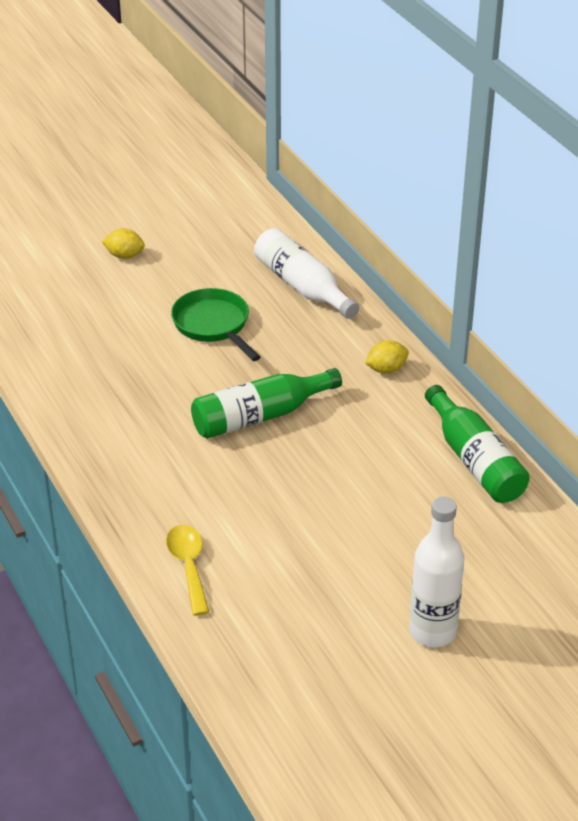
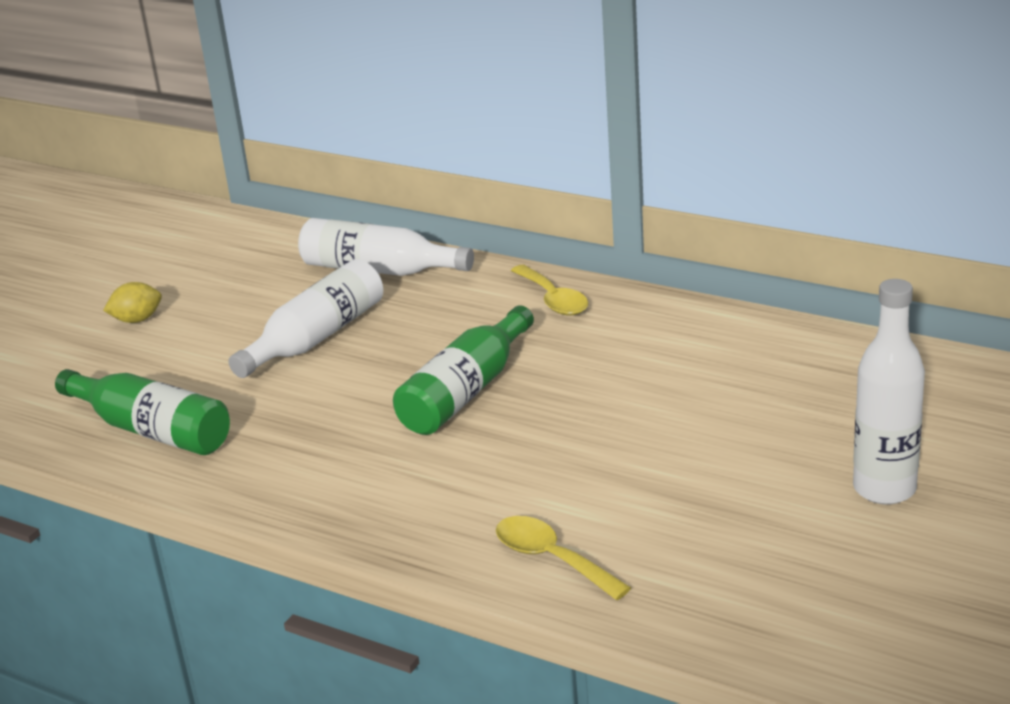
camera: 30 degrees left, 10 degrees down
green pan [171,288,261,361] -> white bottle [228,259,383,378]
yellow lemon [365,340,409,374] -> yellow spoon [511,265,588,316]
green bottle [425,385,530,503] -> green bottle moved to [55,369,230,455]

